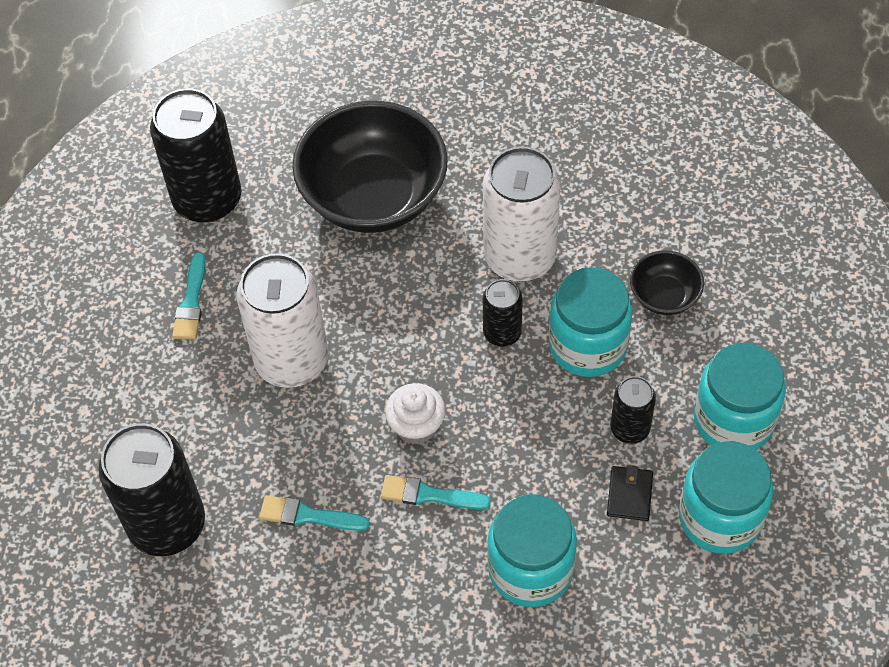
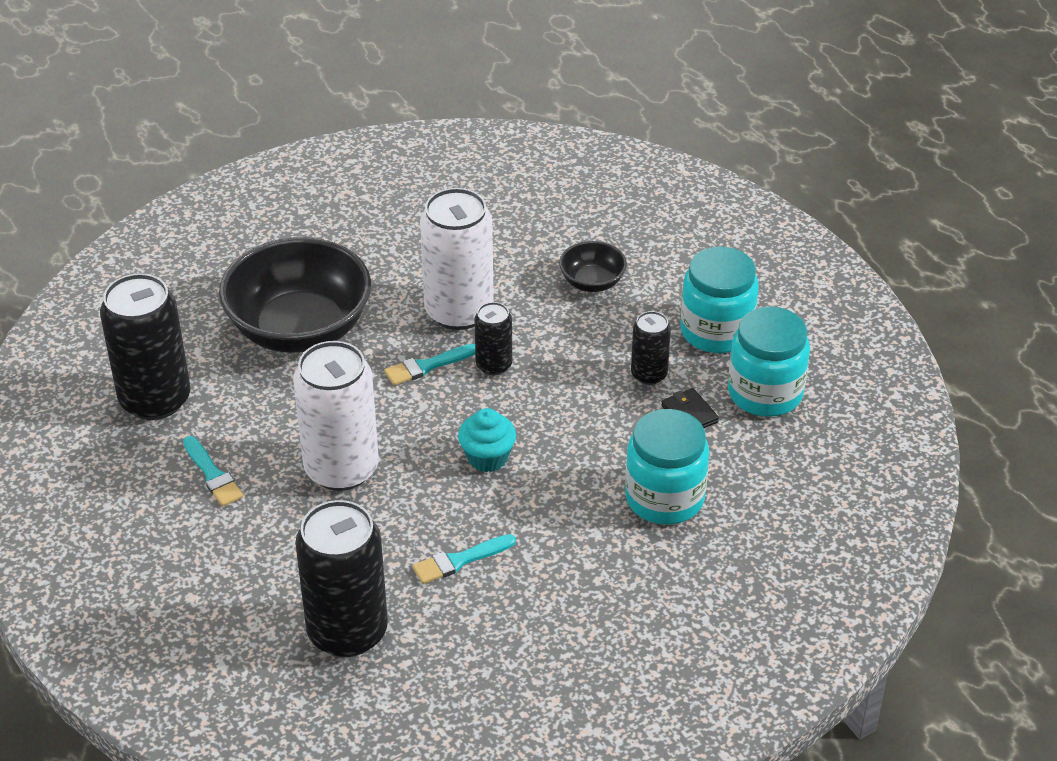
camera: 40 degrees left, 15 degrees down
turquoise brush [381,475,491,510] -> turquoise brush moved to [384,344,475,385]
white cupcake [385,383,446,445] -> turquoise cupcake [458,408,516,472]
turquoise jar [549,267,633,377] -> none

